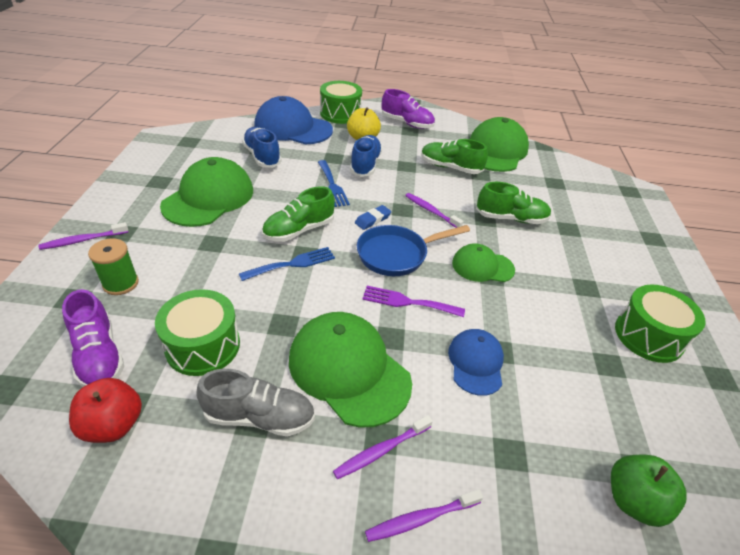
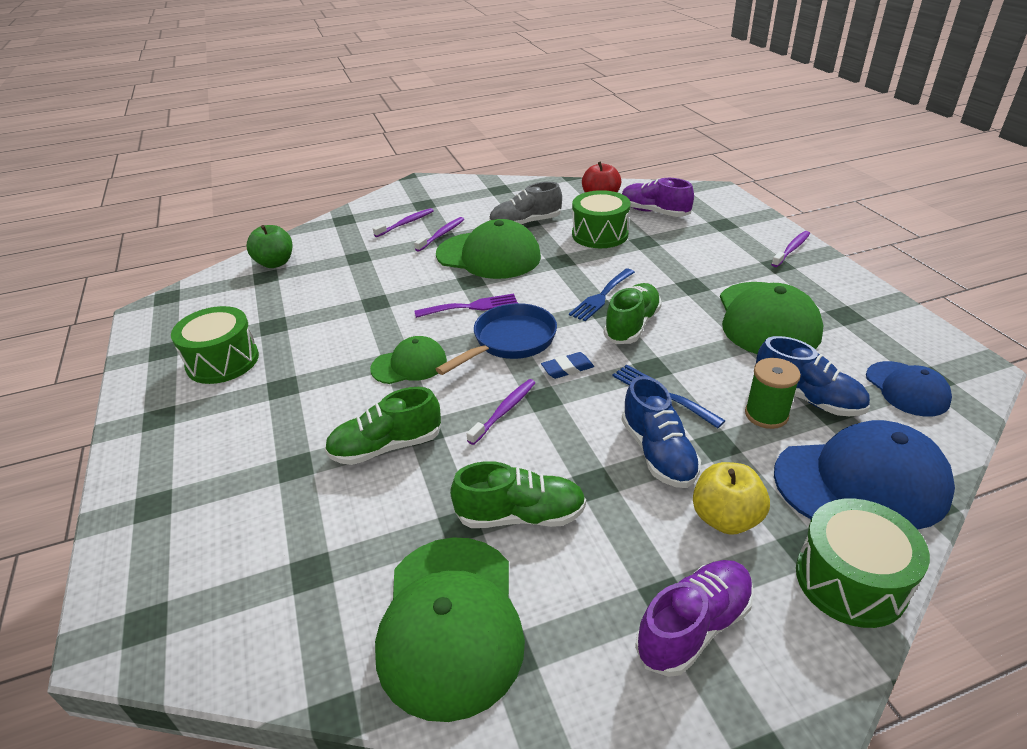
camera: 160 degrees right, 5 degrees down
green spool [88,238,139,295] -> green spool moved to [745,358,801,429]
blue eraser [355,205,391,230] -> blue eraser turned 45 degrees clockwise [541,352,594,379]
purple shoe [382,89,435,129] -> purple shoe turned 135 degrees clockwise [635,560,754,677]
purple toothbrush [405,193,463,228] -> purple toothbrush turned 75 degrees counterclockwise [467,379,535,445]
blue cap [448,329,504,396] -> blue cap moved to [866,361,952,417]

